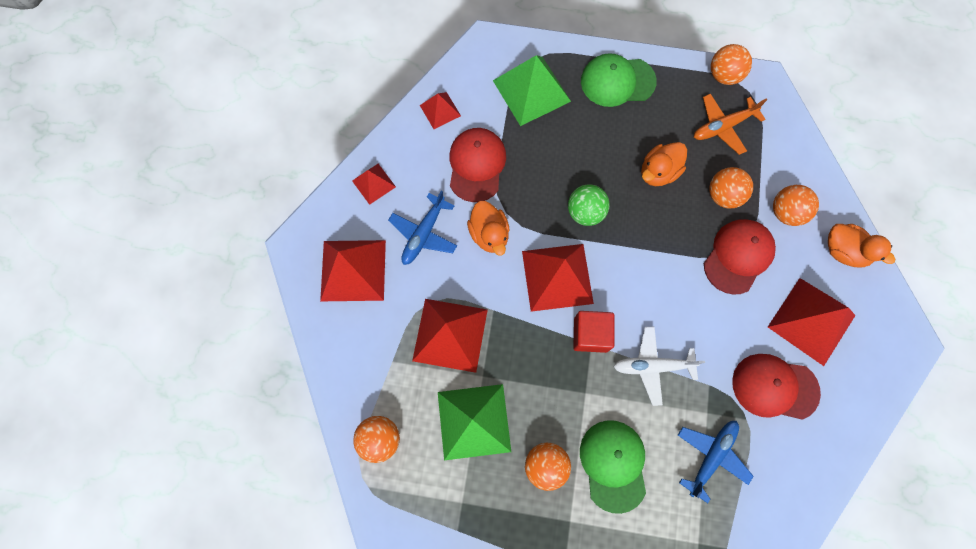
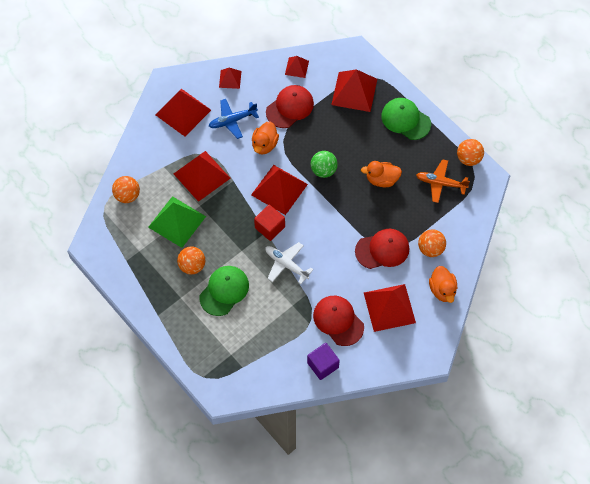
camera: 40 degrees right, 10 degrees down
green pyramid [493,55,571,126] -> red pyramid [331,69,377,112]
blue plane [678,421,754,503] -> none
orange ball [709,167,753,208] -> none
none -> purple cube [307,343,340,380]

